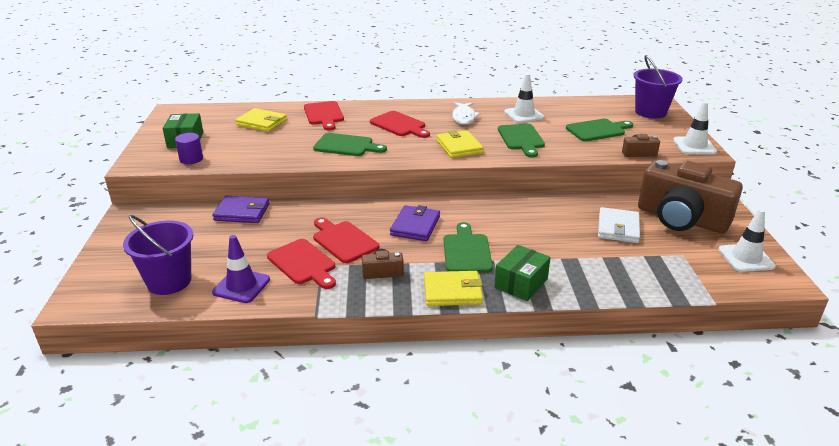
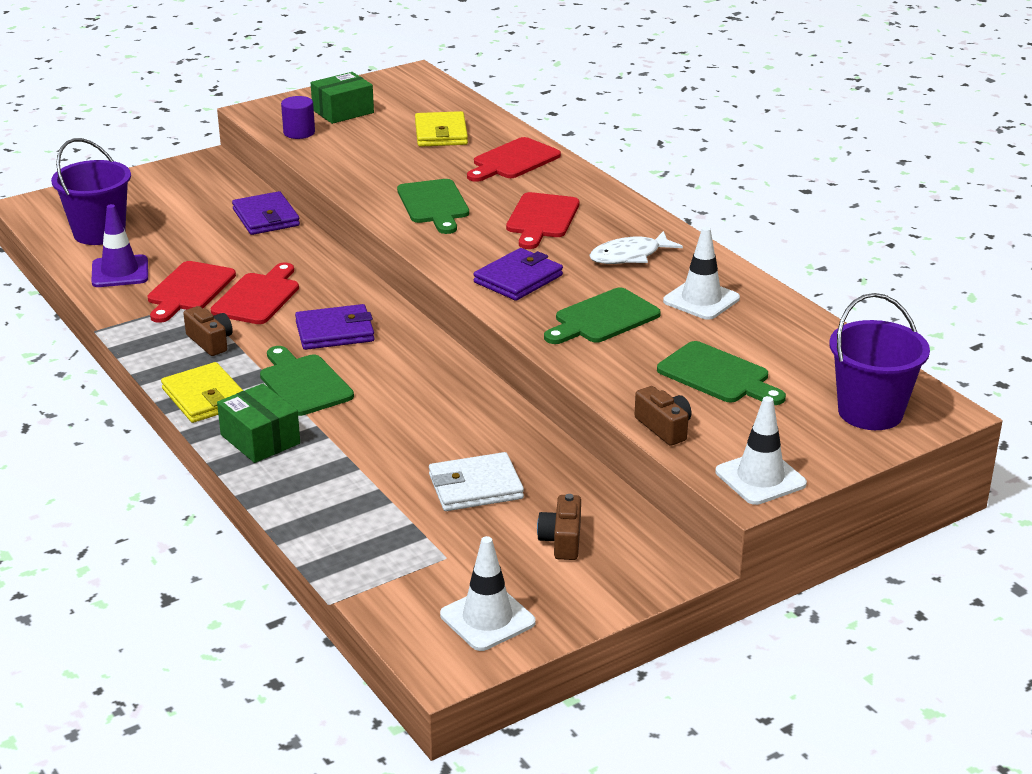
camera: 60 degrees right, 0 degrees up
yellow wallet [436,130,484,158] -> purple wallet [473,248,563,301]
green cutting board [443,222,493,273] -> green cutting board turned 90 degrees counterclockwise [260,346,354,416]
green box [494,245,551,301] -> green box turned 45 degrees clockwise [217,384,300,463]
brown camera [638,160,743,233] -> brown camera [537,494,581,560], size x0.41

